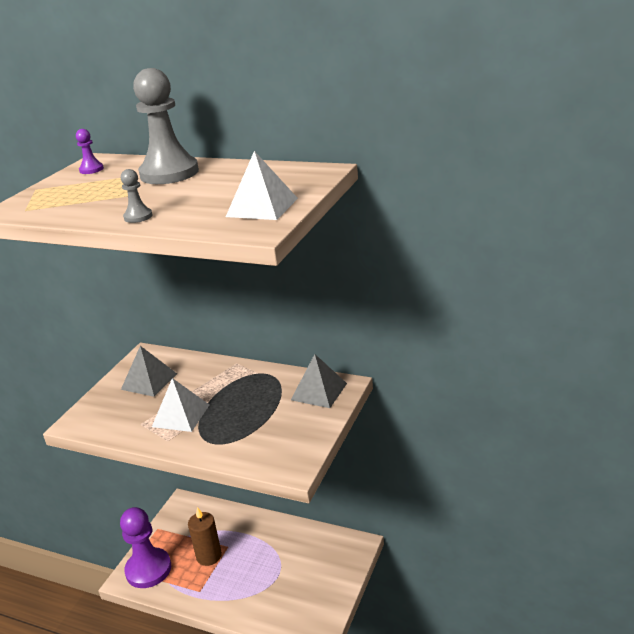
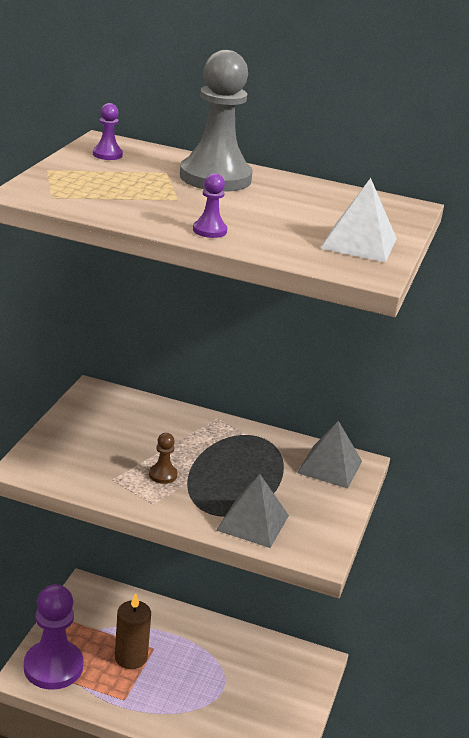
camera: 10 degrees left, 0 degrees up
grey pawn [121,169,152,223] -> purple pawn [193,173,227,238]
grey pyramid [121,346,177,397] -> grey pyramid moved to [216,474,289,548]
white pyramid [152,378,209,432] -> brown pawn [149,433,178,484]

